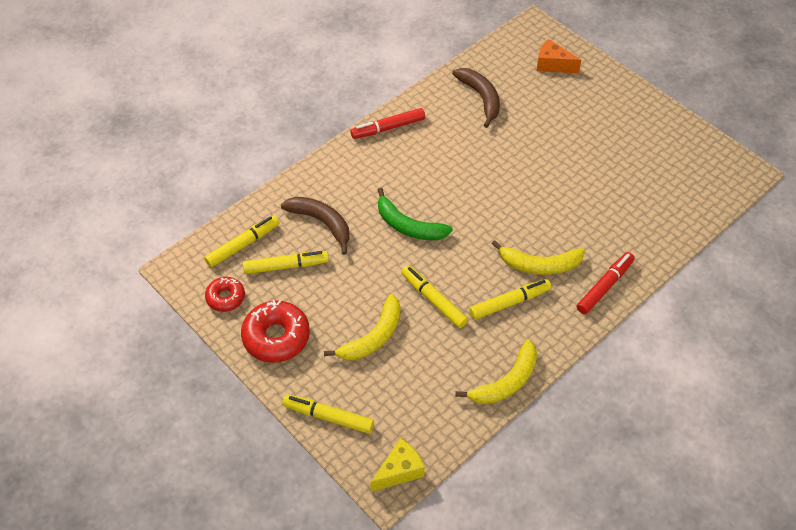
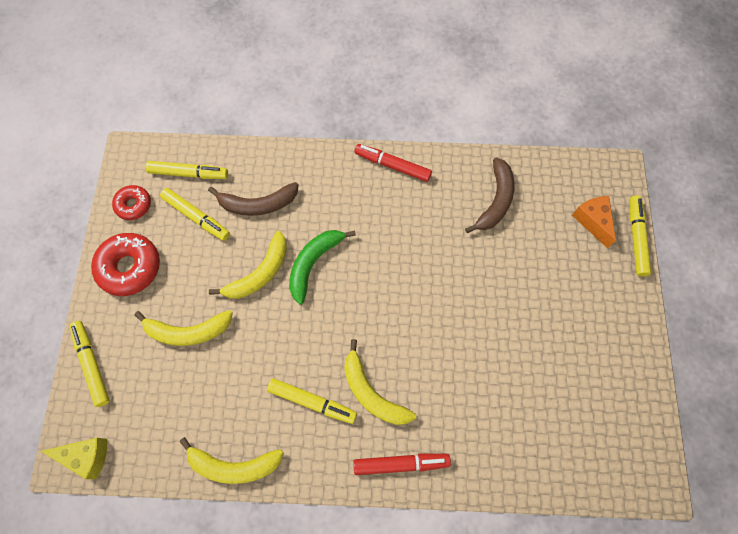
camera: 45 degrees right, 15 degrees up
brown banana [281,197,349,255] -> brown banana turned 90 degrees clockwise [208,182,299,216]
green banana [378,188,453,240] -> green banana turned 45 degrees clockwise [289,230,356,305]
yellow marker [401,265,468,328] -> yellow marker moved to [630,196,651,277]
none -> yellow banana [209,231,287,299]

